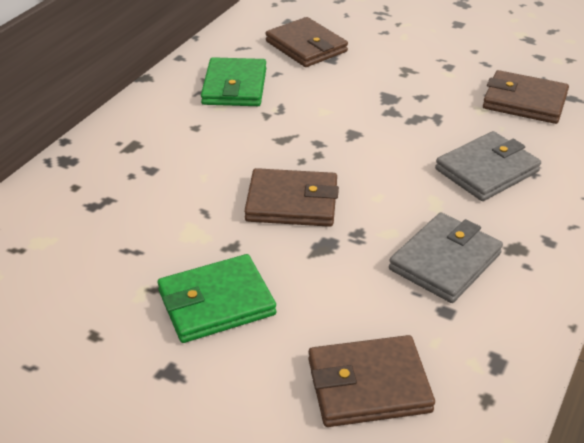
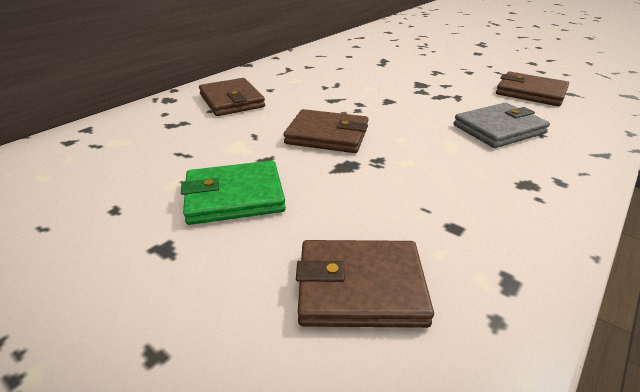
camera: 10 degrees right, 5 degrees down
green wallet [201,57,266,106] -> none
brown wallet [266,17,348,67] -> brown wallet moved to [199,78,265,116]
grey wallet [389,213,503,303] -> none

